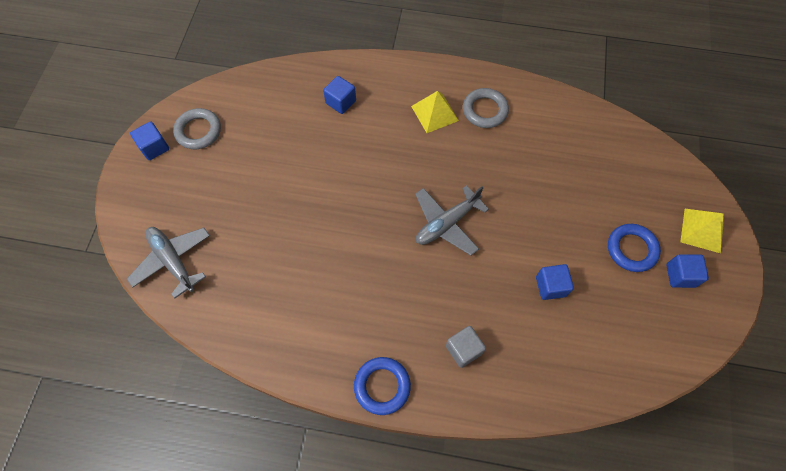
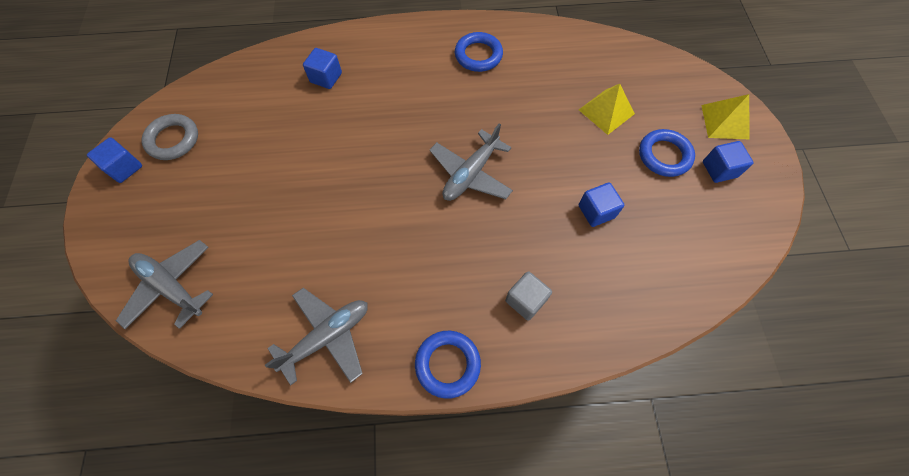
camera: 15 degrees left, 0 degrees up
yellow pyramid [411,91,459,133] -> yellow pyramid moved to [579,84,635,135]
grey ring [463,88,509,128] -> blue ring [455,32,503,72]
none -> grey plane [265,288,368,385]

